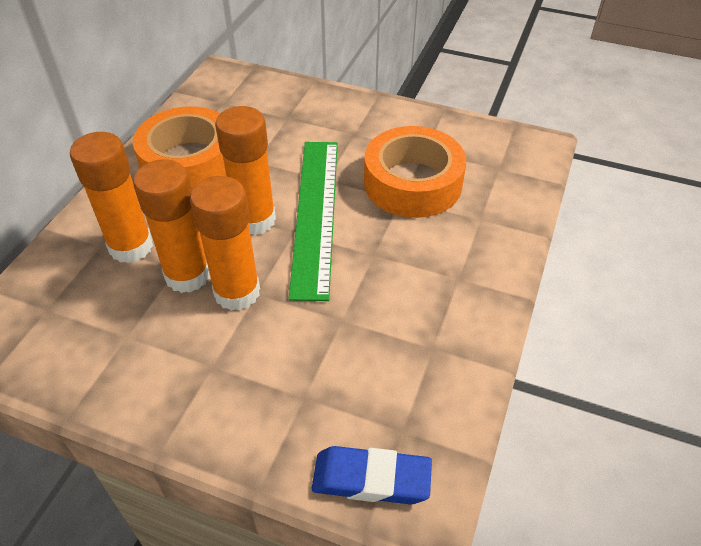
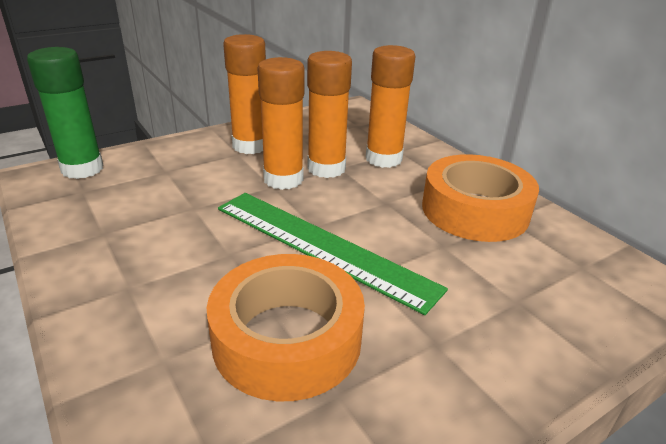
camera: 125 degrees right, 15 degrees down
orange glue stick [215,106,276,235] -> orange glue stick moved to [223,34,266,154]
blue eraser [312,446,432,504] -> green glue stick [27,47,104,179]

